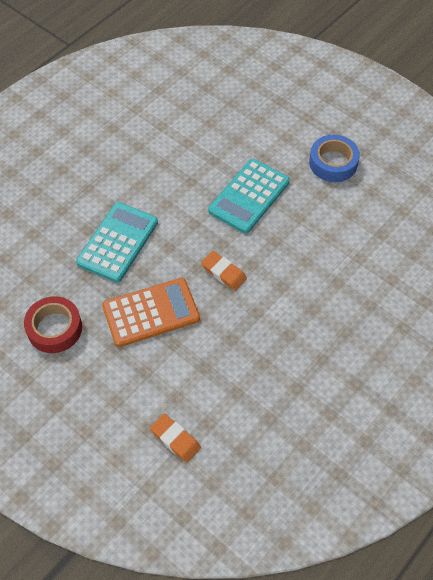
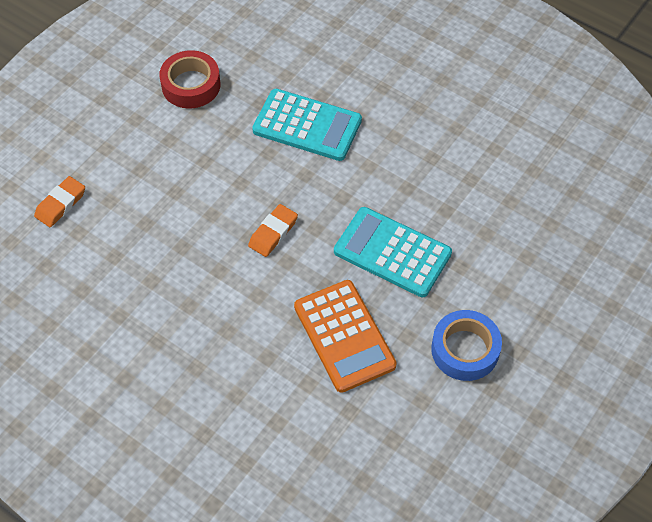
camera: 85 degrees right, 0 degrees up
orange calculator [102,278,200,347] -> orange calculator moved to [294,280,397,393]

